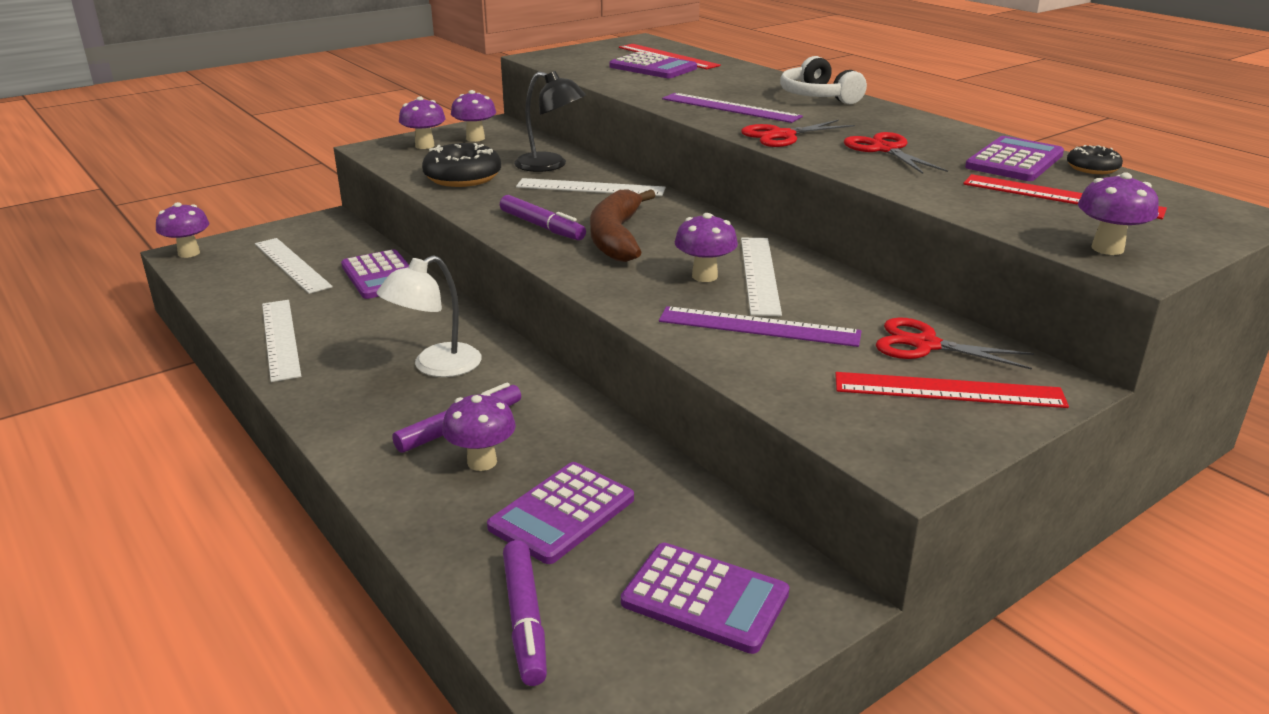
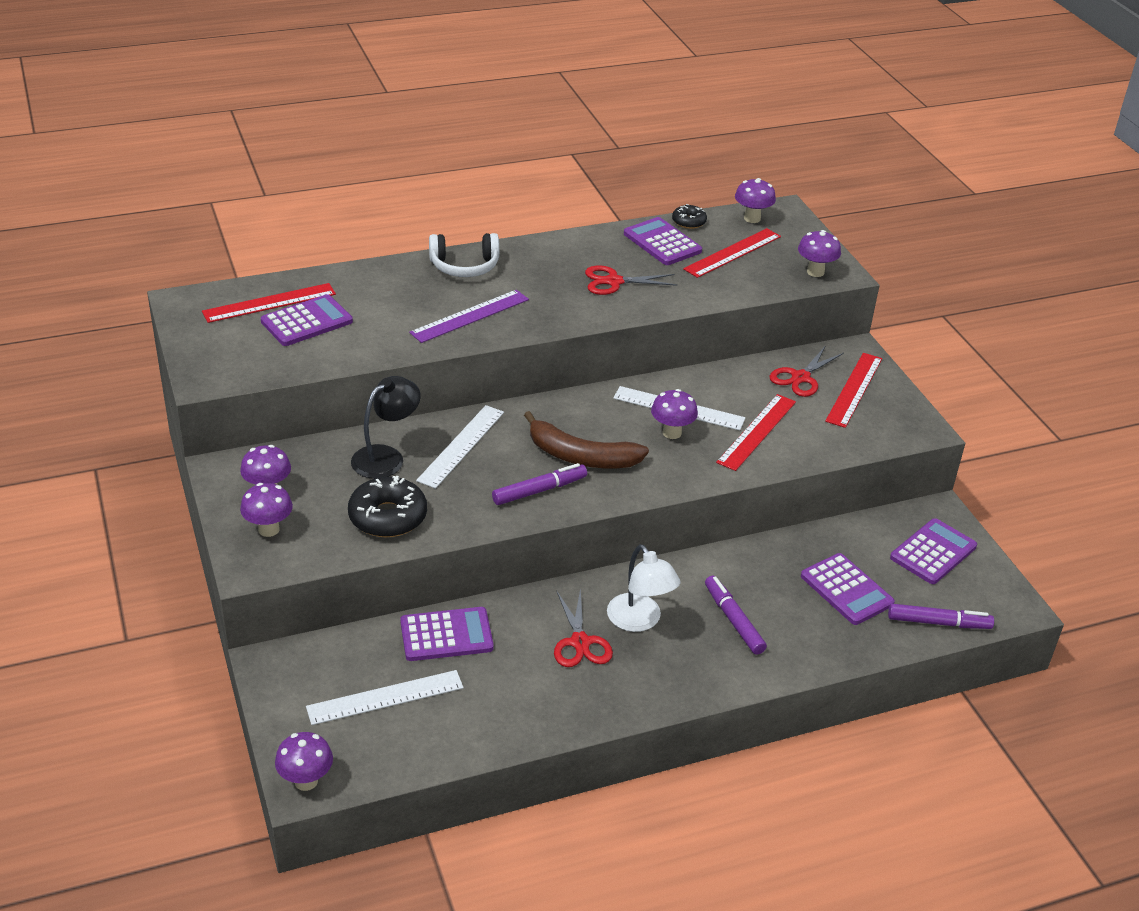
camera: 75 degrees left, 10 degrees up
white ruler [262,300,301,382] -> none
purple mushroom [442,392,516,471] -> purple mushroom moved to [735,178,776,223]
purple ruler [659,306,862,347] -> red ruler [716,394,796,471]
red scissors [741,120,855,147] -> red scissors moved to [554,588,613,667]

